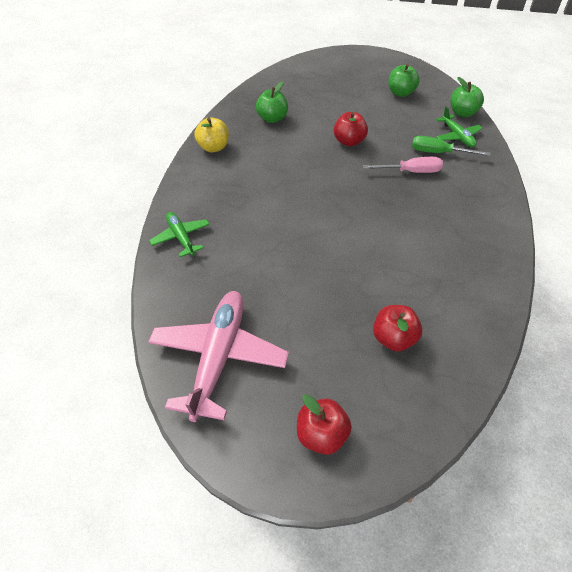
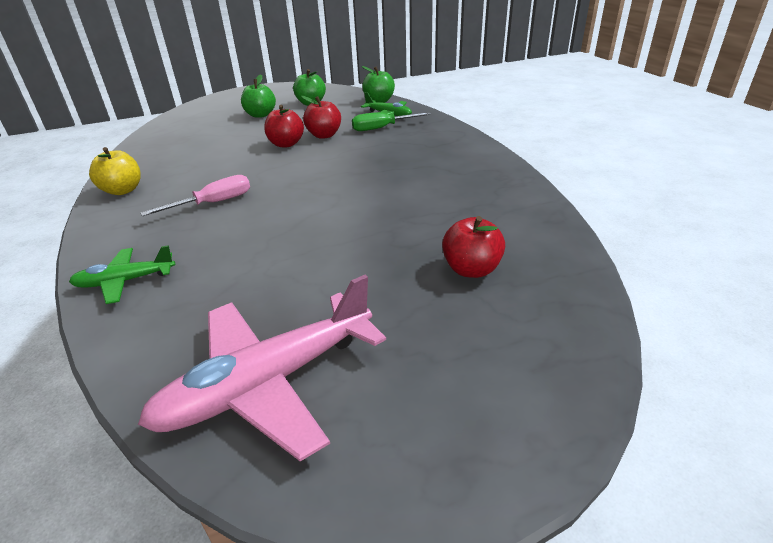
camera: 30 degrees left, 15 degrees down
pink plane [148,291,289,422] -> pink plane turned 105 degrees counterclockwise [138,275,386,461]
green plane [149,212,210,257] -> green plane turned 45 degrees counterclockwise [69,245,175,304]
green apple [256,82,288,123] -> green apple moved to [241,74,276,118]
red apple [297,394,352,455] -> red apple moved to [301,96,341,139]
pink screwdriver [363,157,443,173] -> pink screwdriver moved to [140,175,250,216]

